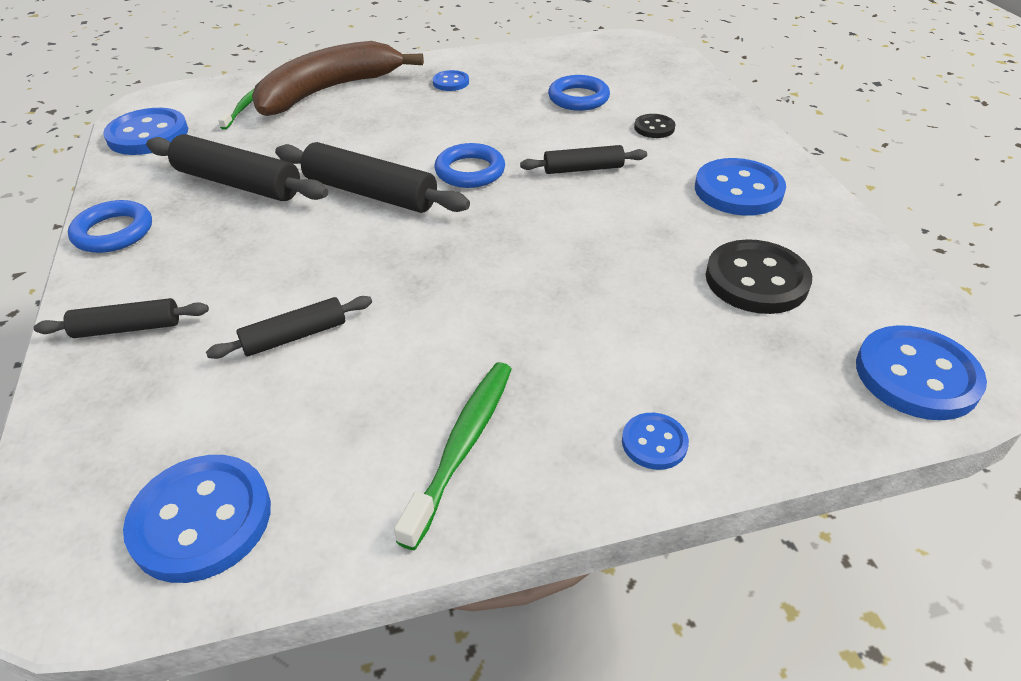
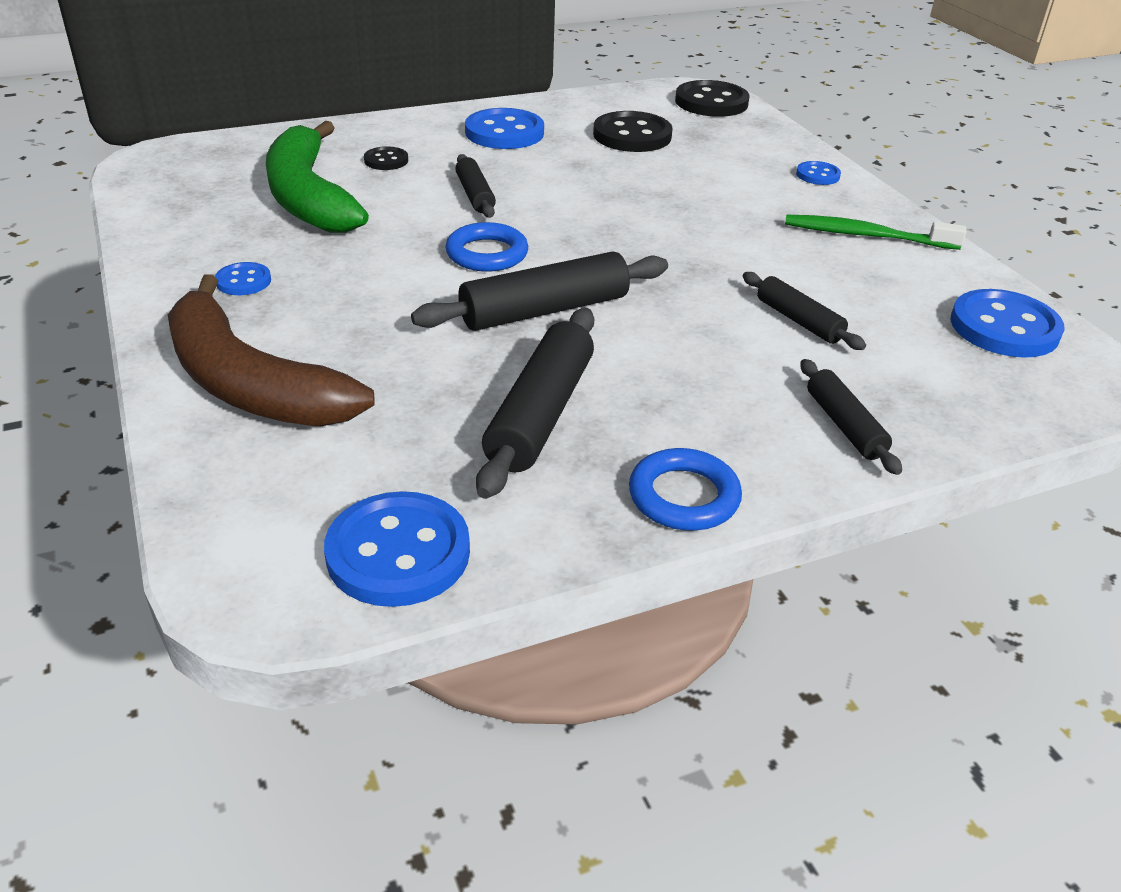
camera: 100 degrees left, 5 degrees down
green toothbrush [218,89,254,130] -> none
black rolling pin [275,142,470,213] -> black rolling pin turned 45 degrees clockwise [411,251,668,331]
blue ring [548,75,610,111] -> green banana [266,121,369,233]
blue button [856,325,987,420] -> black button [675,80,749,117]

